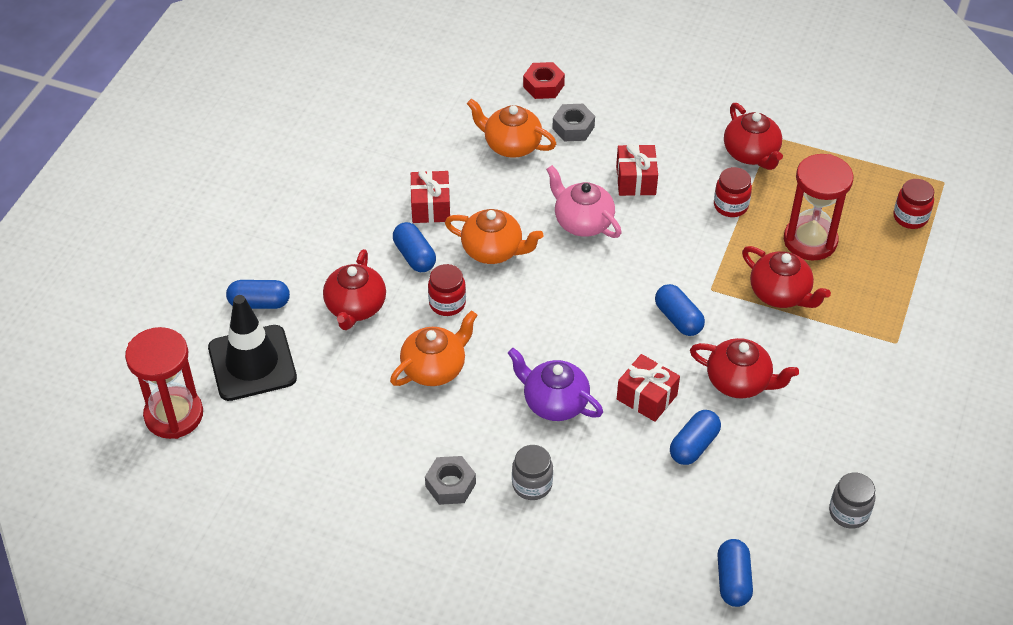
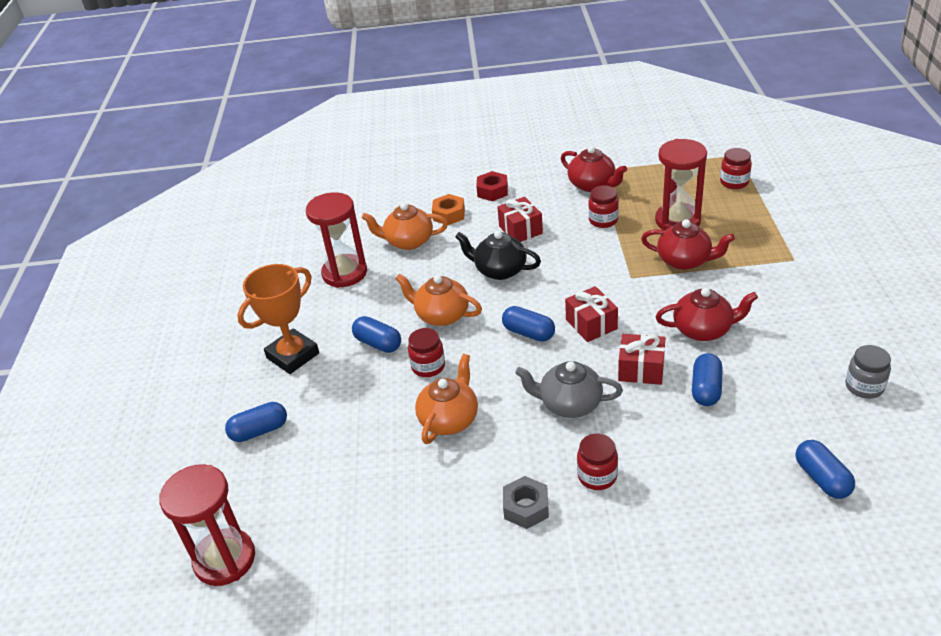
camera: 20 degrees left, 10 degrees down
black traffic cone [208,295,297,401] -> none
red teapot [323,249,386,330] -> none
red gift [410,170,450,223] -> red gift moved to [565,286,618,342]
orange teapot [445,209,543,264] -> orange teapot turned 150 degrees counterclockwise [395,274,482,326]
purple teapot [508,348,603,421] -> grey teapot [515,361,623,418]
grey jar [512,445,553,500] -> red jar [577,433,618,490]
red nut [523,62,565,99] -> red nut moved to [476,171,508,201]
pink teapot [546,165,622,238] -> black teapot [455,230,541,280]
grey nut [552,104,595,141] -> orange nut [432,194,465,225]
blue capsule [655,284,705,336] -> blue capsule moved to [502,306,555,342]
none -> orange trophy [237,264,319,374]
none -> red hourglass [306,192,367,288]

